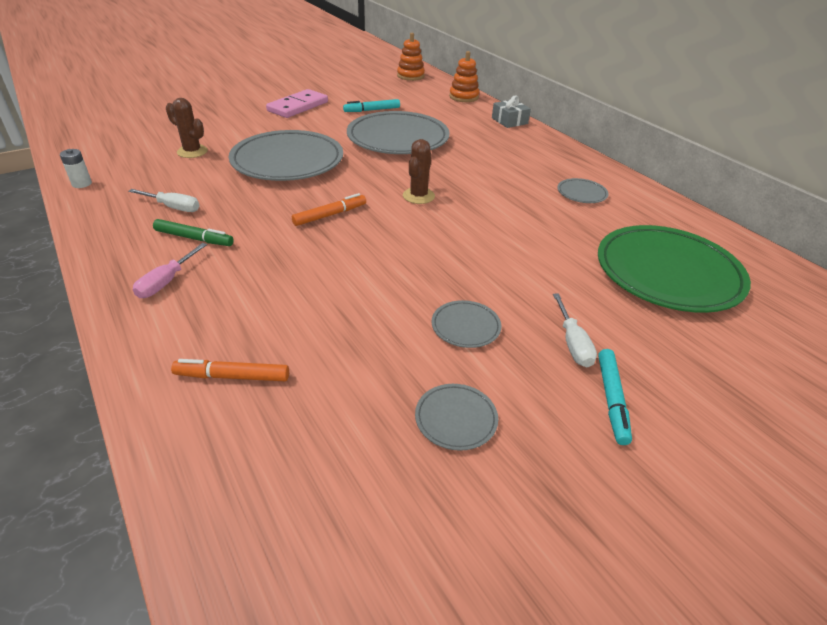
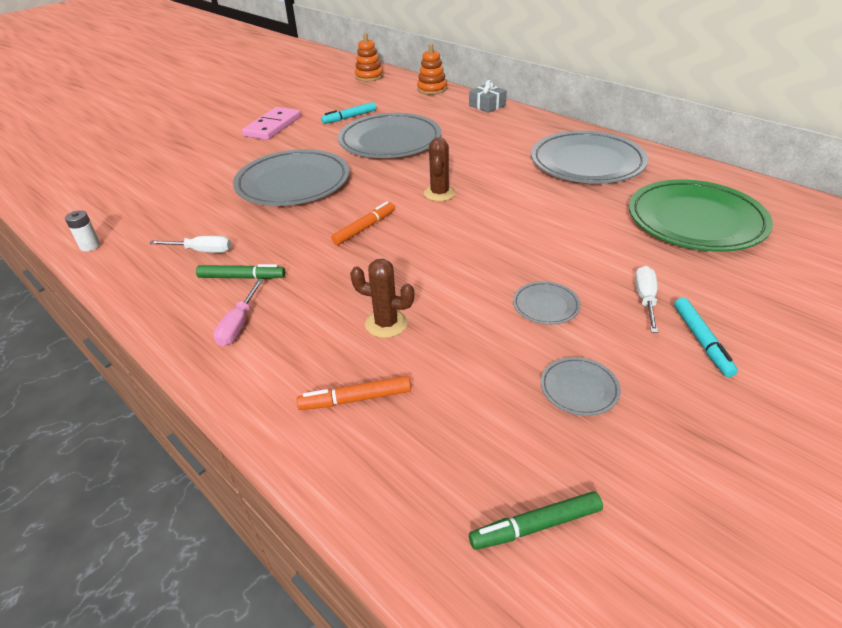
camera: 10 degrees left, 0 degrees up
brown cactus [166,98,208,158] -> brown cactus moved to [350,259,415,338]
white screwdriver [553,293,597,367] -> white screwdriver turned 150 degrees counterclockwise [635,266,658,333]
grey plate [557,178,609,203] -> grey plate [531,131,648,184], size x2.35
none -> green marker [469,491,603,550]

